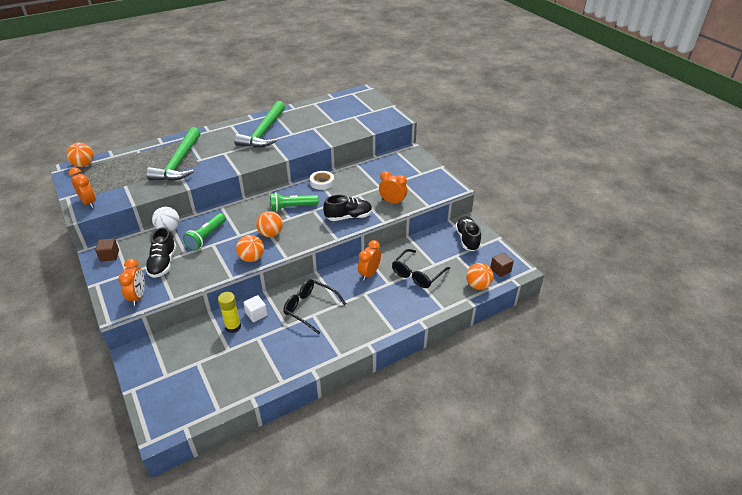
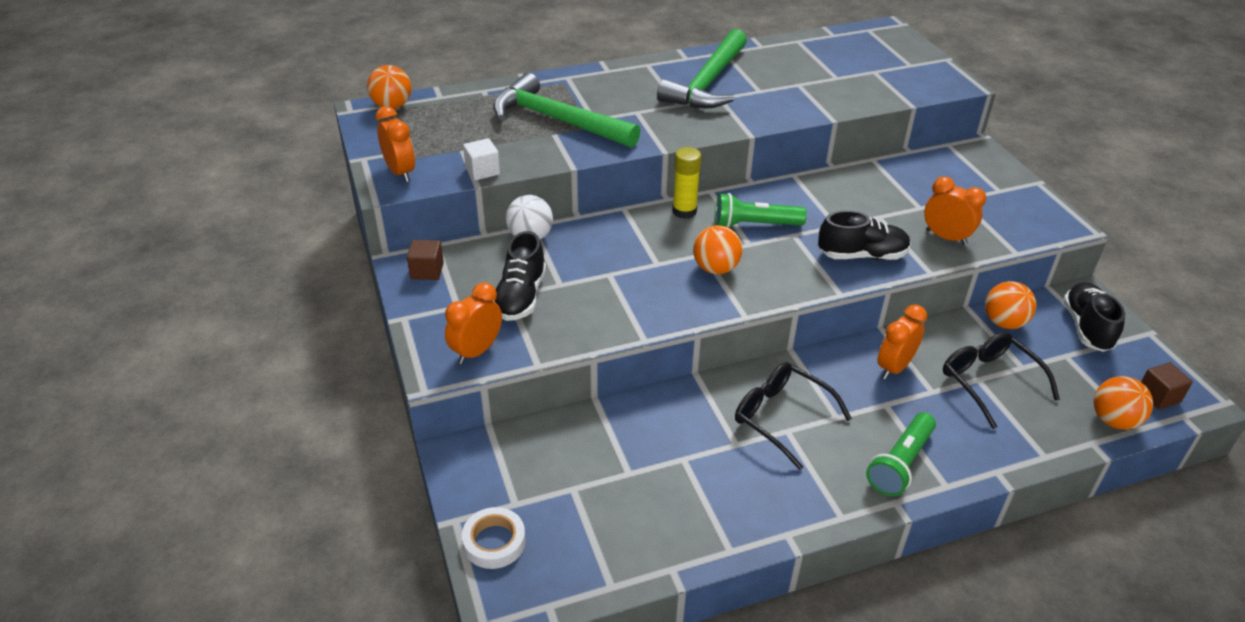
camera: 10 degrees right, 0 degrees up
orange clock [118,259,145,306] -> orange clock turned 150 degrees counterclockwise [445,282,502,364]
green hammer [146,127,201,181] -> green hammer turned 105 degrees clockwise [493,73,640,148]
green flashlight [183,213,226,250] -> green flashlight moved to [866,412,936,496]
yellow glue stick [218,292,241,333] -> yellow glue stick moved to [672,147,701,219]
orange ball [236,235,264,262] -> orange ball moved to [985,281,1037,329]
white cube [243,295,267,322] -> white cube moved to [463,138,500,180]
white tape [310,171,334,190] -> white tape moved to [462,507,526,569]
black glasses [392,249,450,288] -> black glasses turned 105 degrees clockwise [943,332,1060,429]

